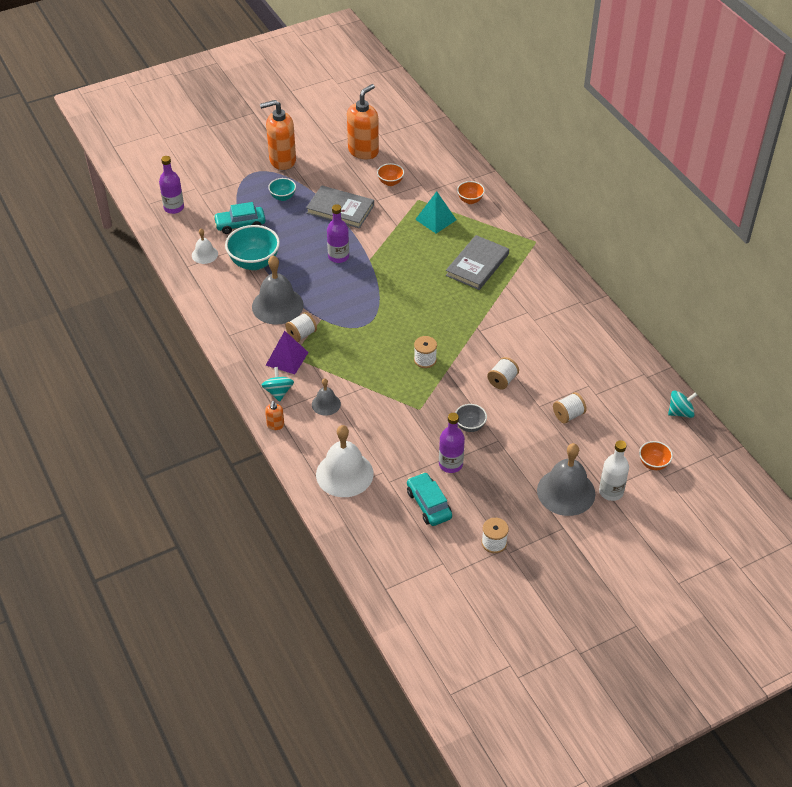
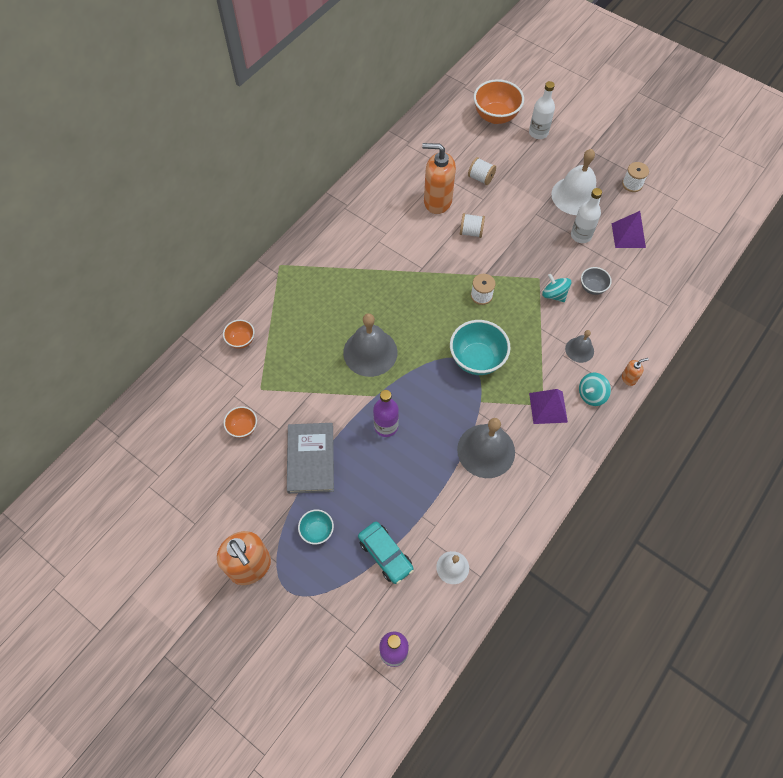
camera: 115 degrees left, 15 degrees up
turquoise bowl [225,225,280,270] -> turquoise bowl moved to [450,320,511,375]
white spool [285,312,317,342] -> none
white bell [316,425,373,497] -> white bell moved to [551,149,600,215]
orange soap dispenser [347,84,379,160] -> orange soap dispenser moved to [422,143,456,214]
turquoise car [407,472,452,526] -> purple pyramid [611,211,646,248]
turquoise pyramid [415,191,456,233] -> none
purple bottle [439,413,465,473] -> white bottle [571,188,602,243]
grey book [446,235,509,290] -> none
grey bowl [455,404,487,432] -> grey bowl moved to [581,267,612,295]
grey bell [537,443,595,516] -> grey bell moved to [343,313,398,377]
orange bowl [639,441,673,470] -> orange bowl [474,79,524,124], size x1.86
turquoise spinning top [668,391,697,418] -> turquoise spinning top moved to [542,274,571,302]

